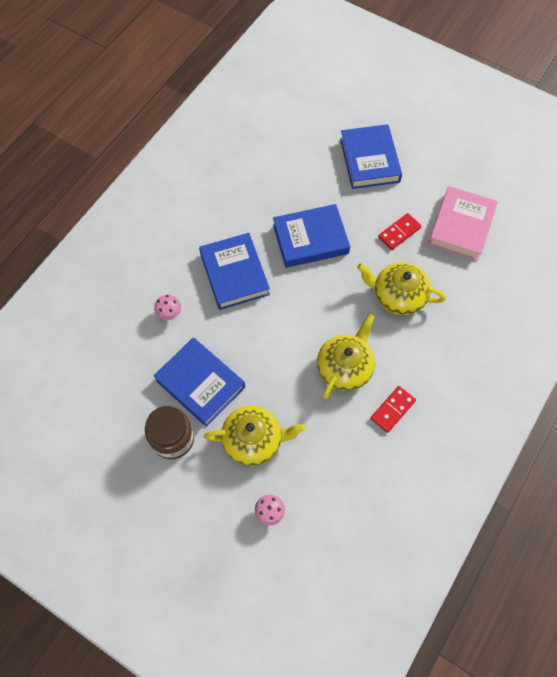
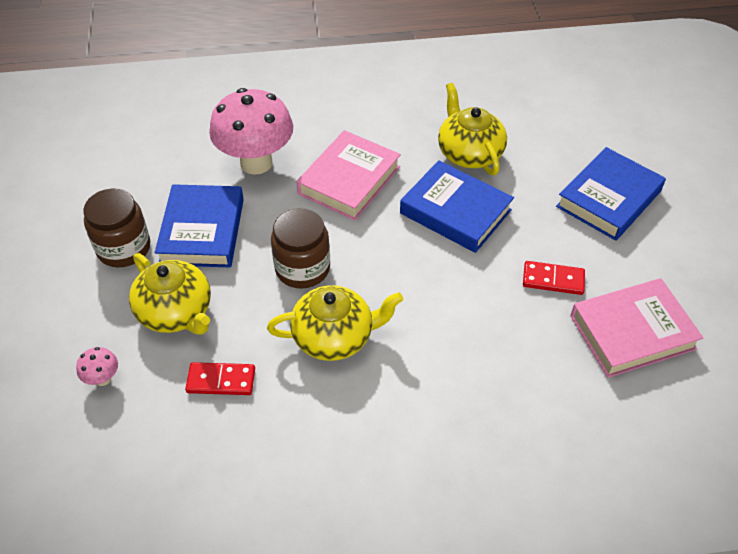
camera: 50 degrees right, 15 degrees down
pink mushroom [154,295,181,320] -> pink mushroom [209,88,293,175], size x2.46
blue book [199,233,270,310] -> pink book [297,130,401,220]
yellow teapot [357,262,446,315] -> yellow teapot moved to [438,83,507,175]
red domino [370,386,416,433] -> red domino moved to [185,362,255,395]
none -> brown jar [271,208,330,289]

